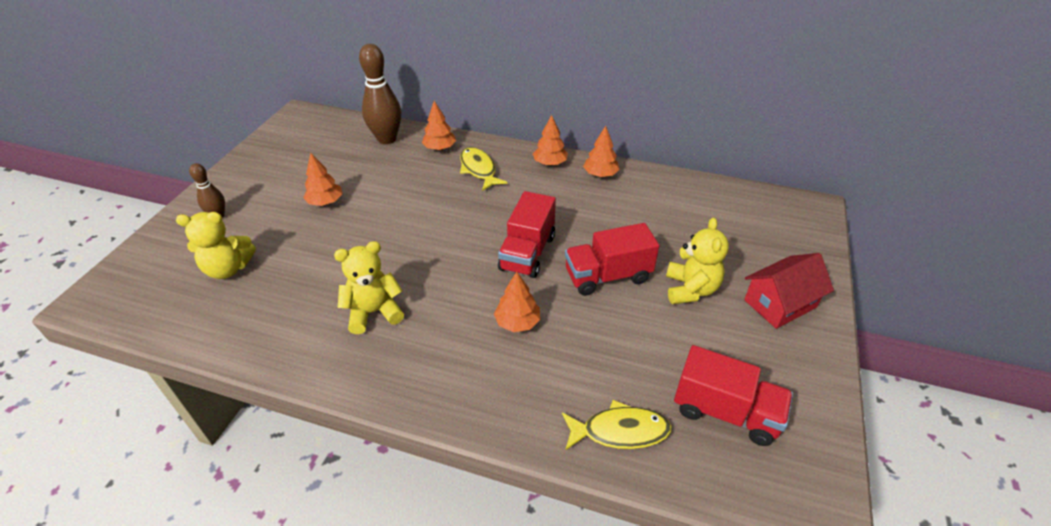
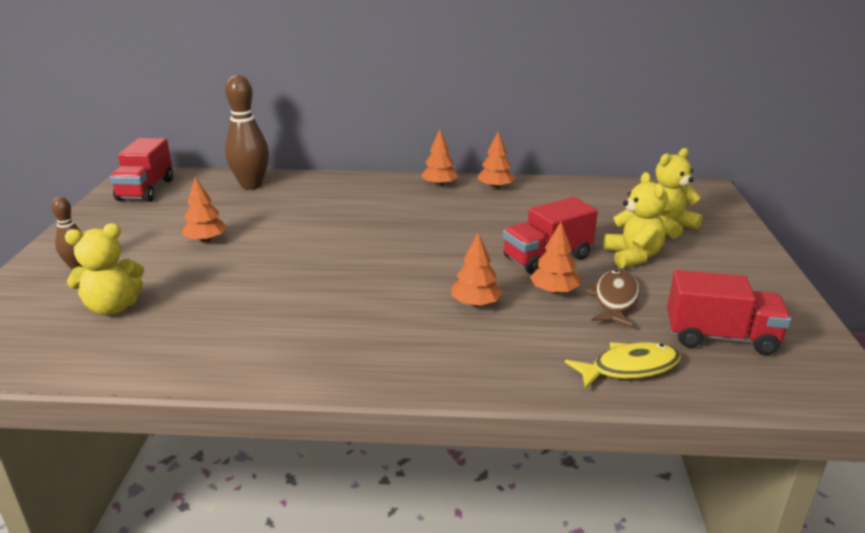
camera: 15 degrees left, 15 degrees down
yellow teddy bear [334,241,404,334] -> yellow teddy bear moved to [656,148,703,239]
orange tree [422,101,456,151] -> orange tree moved to [530,222,580,294]
yellow fish [460,147,507,191] -> none
red truck [498,191,556,278] -> red truck moved to [110,138,173,202]
red house [744,253,834,329] -> none
none -> brown fish [585,269,640,328]

